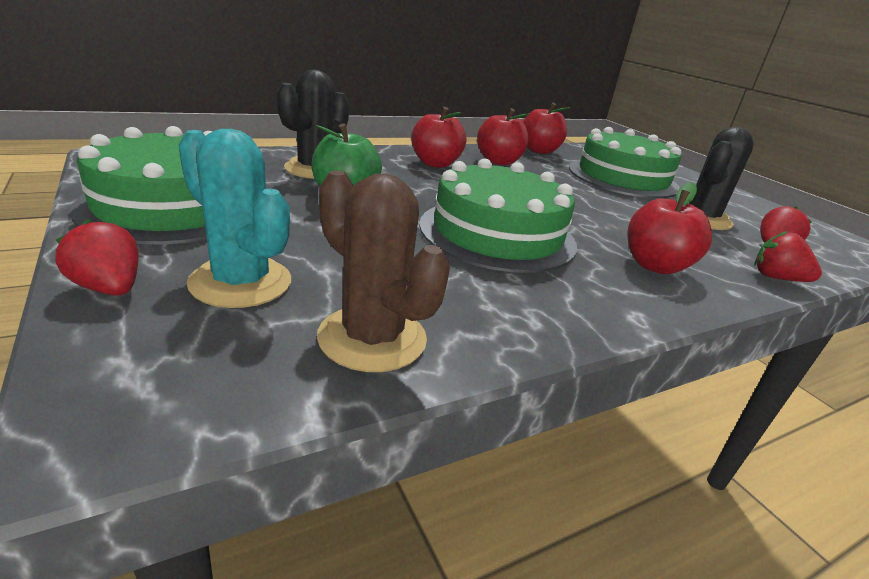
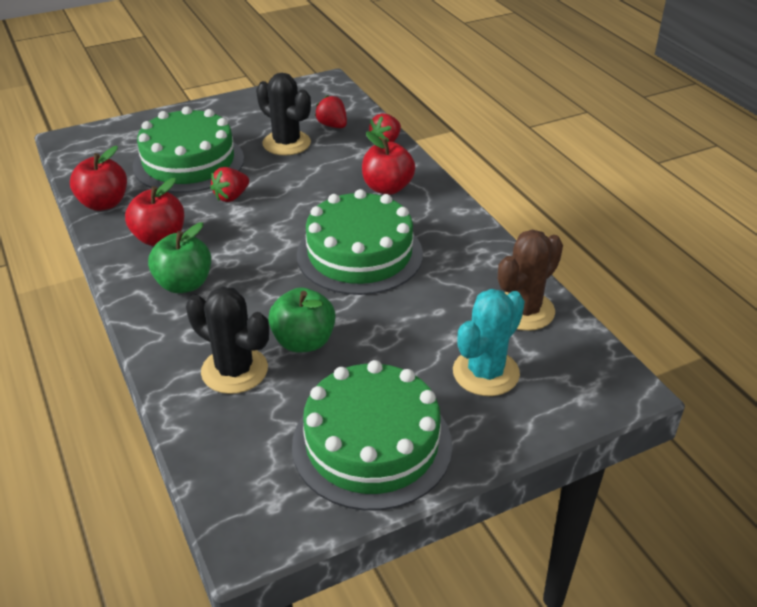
camera: 85 degrees left, 10 degrees up
red strawberry [55,219,139,296] -> red strawberry moved to [210,167,249,202]
red apple [411,107,466,168] -> green apple [148,222,211,293]

